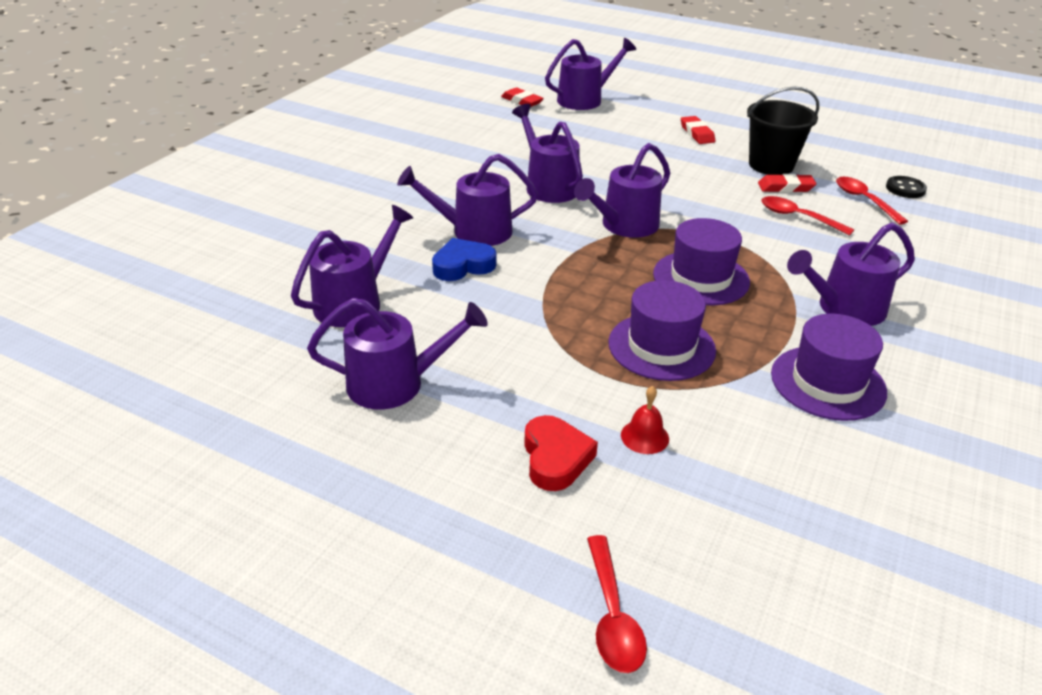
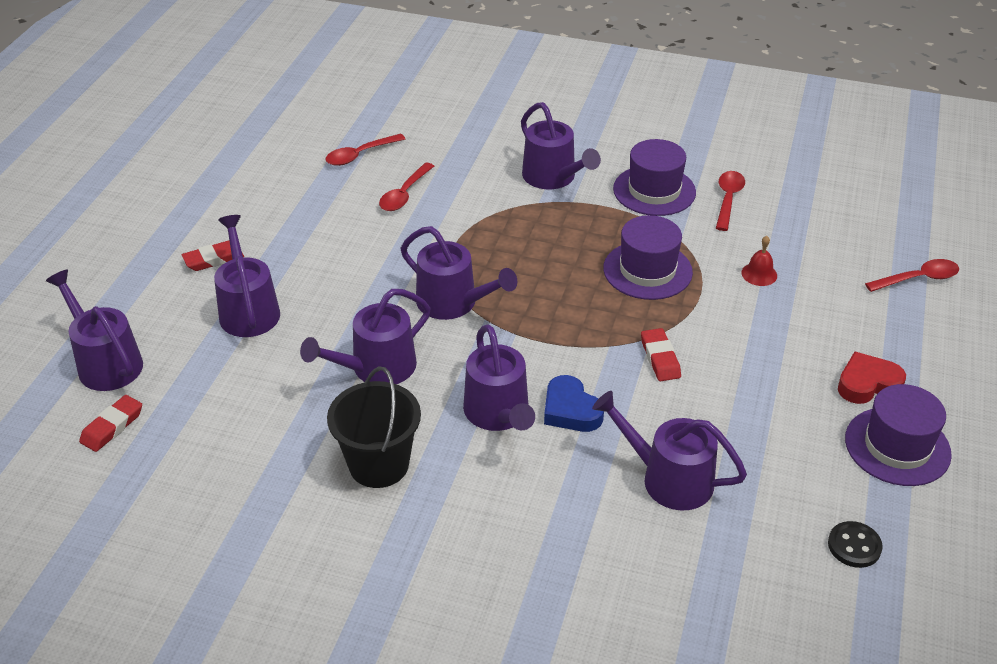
camera: 100 degrees left, 5 degrees up
purple watering can [307,298,488,410] -> purple watering can moved to [214,215,280,337]
red heart [524,415,598,491] -> red heart moved to [838,352,906,404]
purple hat [653,218,750,305] -> purple hat moved to [845,384,952,486]
black bucket [747,87,819,175] -> black bucket moved to [327,366,421,488]
red eraser [758,174,816,192] -> red eraser moved to [641,328,681,381]
black button [886,176,927,198] -> black button moved to [828,521,883,568]
none -> red spoon [716,171,745,231]

